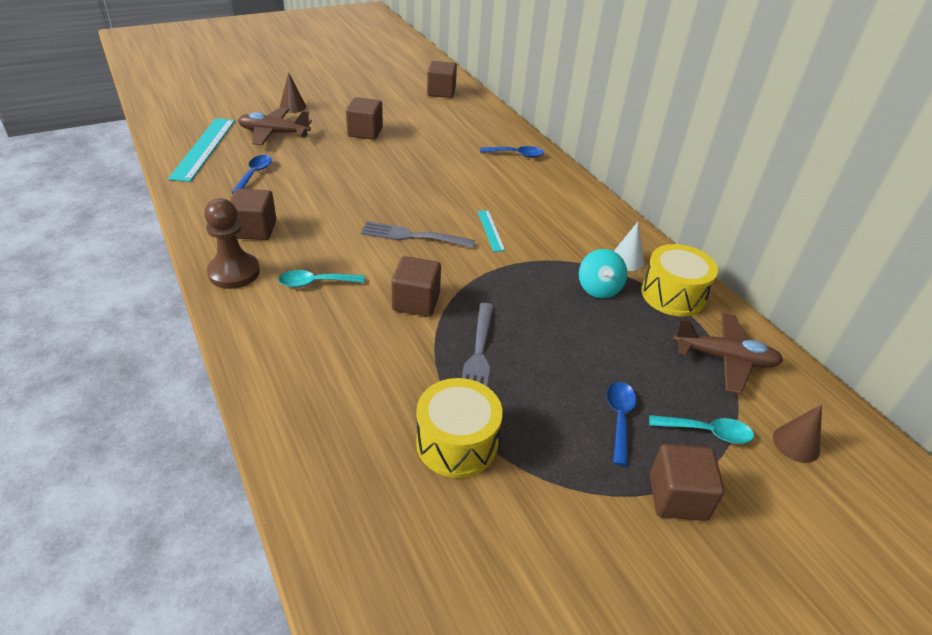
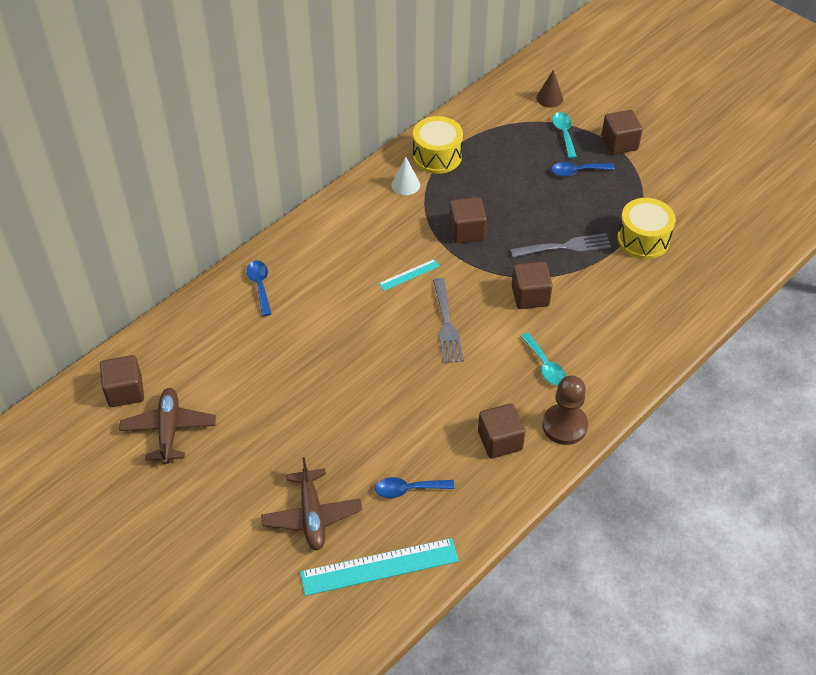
camera: 105 degrees left, 10 degrees up
brown cone [279,72,306,113] -> none
brown cube [346,97,383,140] -> brown cube moved to [449,197,487,243]
turquoise spinning top [579,249,627,299] -> none
brown plane [673,313,783,394] -> brown plane moved to [119,388,216,464]

